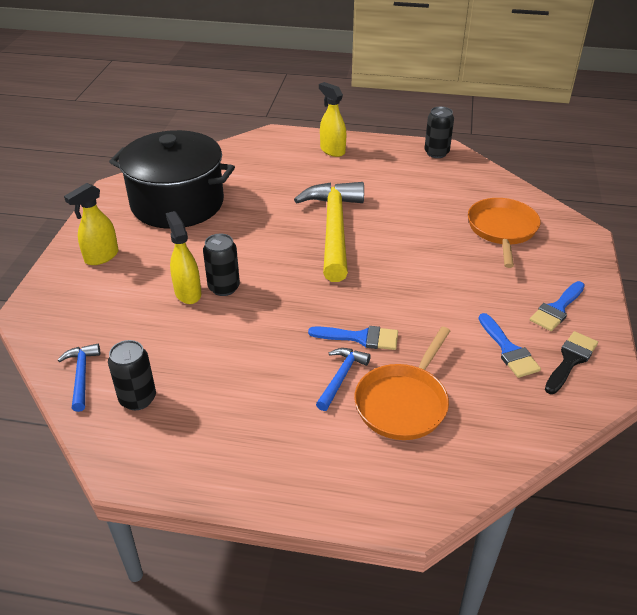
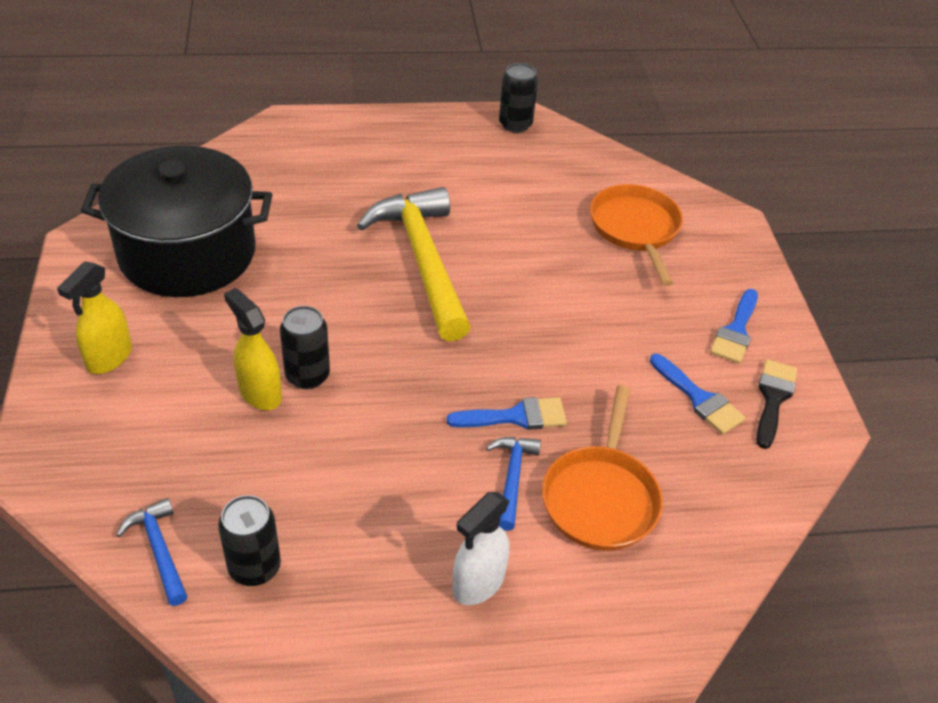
camera: 20 degrees left, 5 degrees up
yellow spray bottle [319,82,347,157] -> none
none -> white spray bottle [453,492,510,605]

